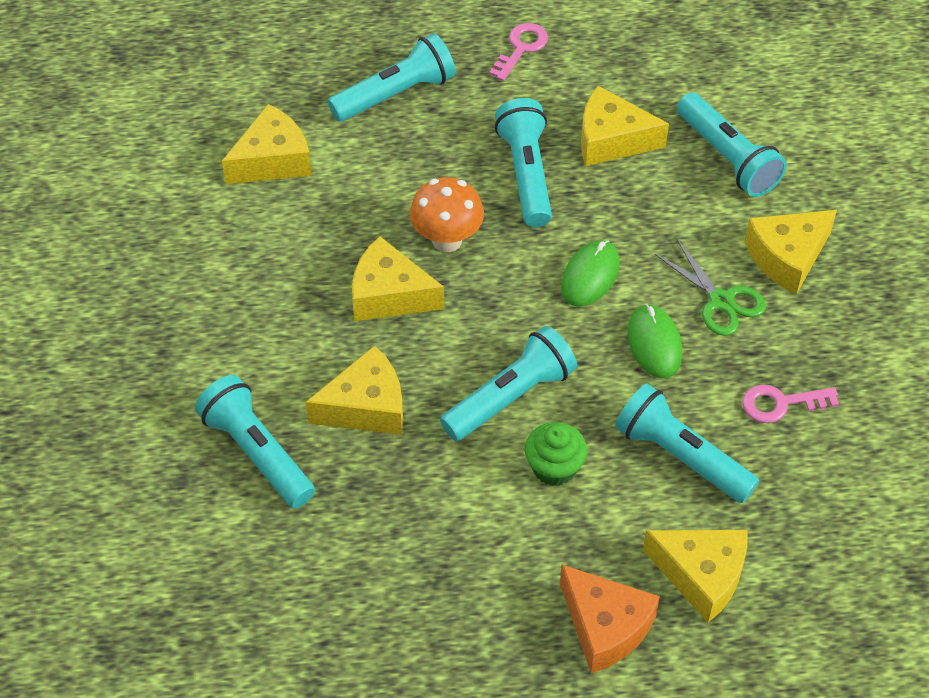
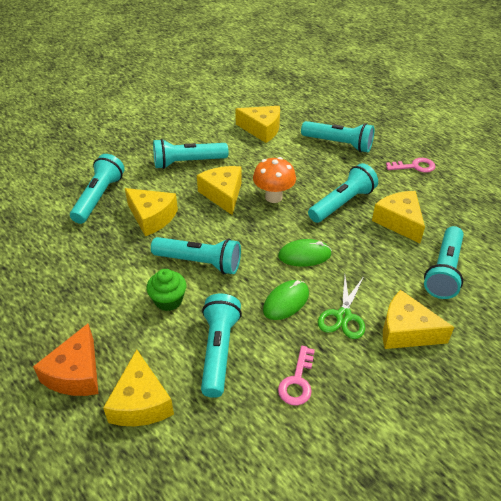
camera: 55 degrees right, 10 degrees down
pink key [742,384,839,423] -> pink key turned 120 degrees counterclockwise [278,346,315,406]
none -> turquoise flashlight [153,139,229,169]

